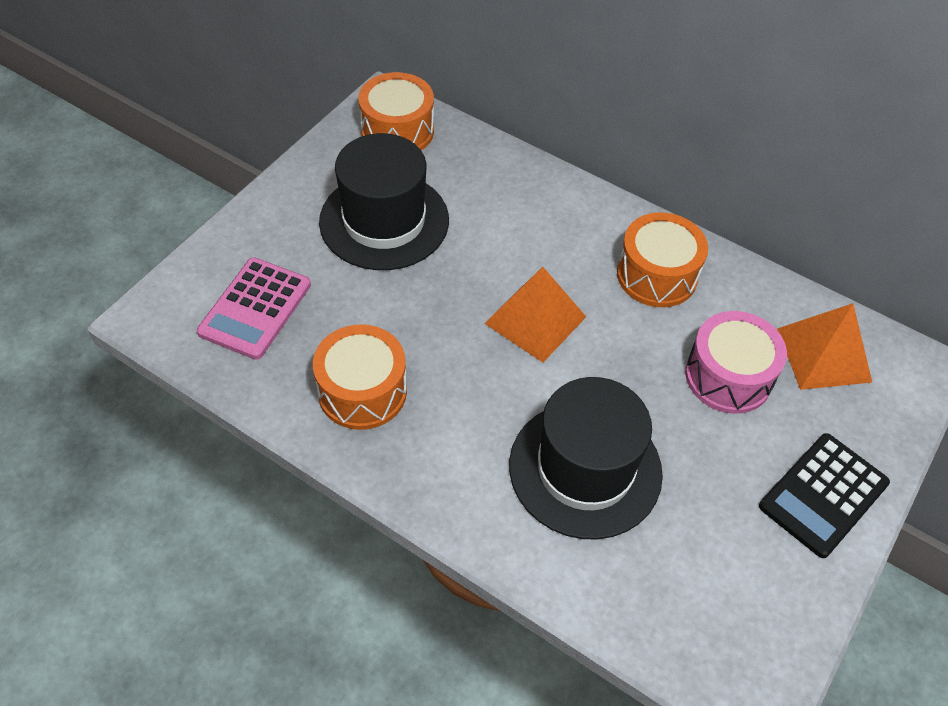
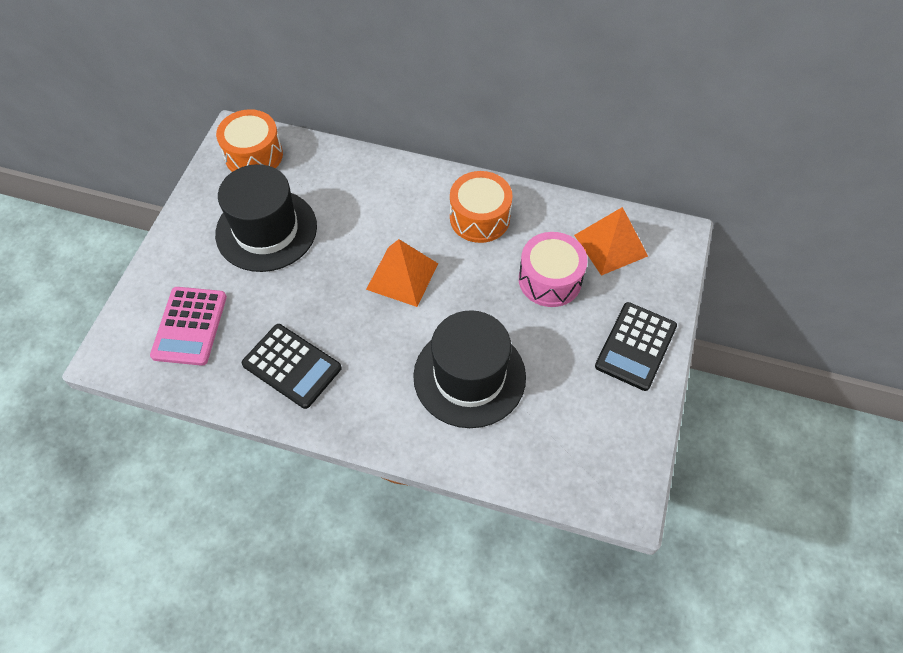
camera: 15 degrees left, 5 degrees up
orange drum [313,324,407,430] -> black calculator [242,324,342,409]

